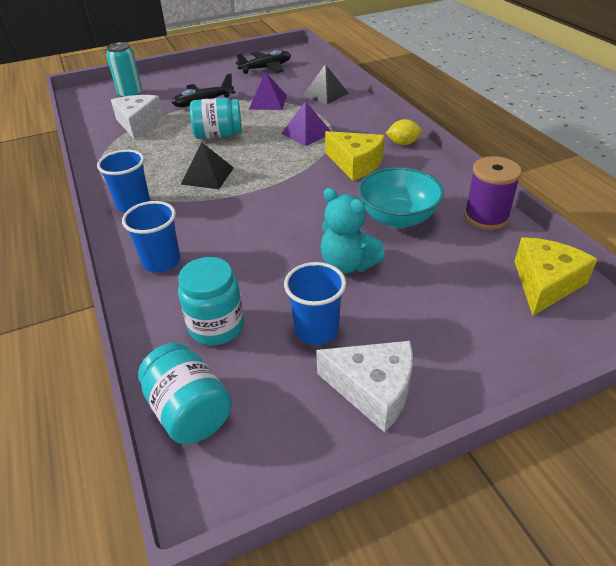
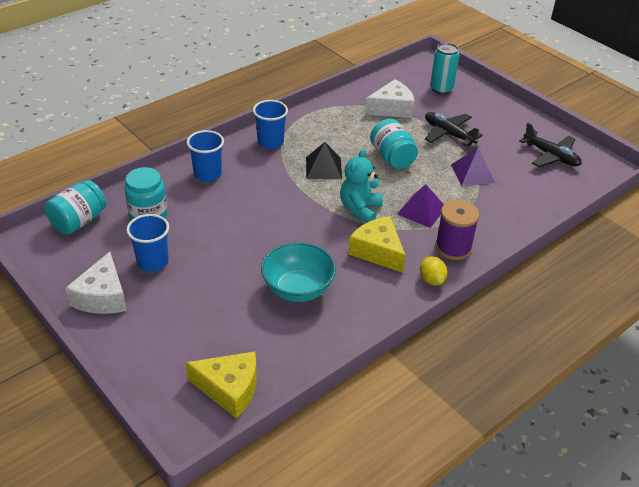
camera: 70 degrees right, 0 degrees up
black pyramid [303,64,349,104] -> none
turquoise teddy bear [320,188,385,274] -> turquoise teddy bear moved to [340,148,384,223]
yellow cheese [325,131,385,181] -> yellow cheese turned 120 degrees clockwise [348,216,406,273]
purple spool [464,156,522,230] -> purple spool moved to [435,200,480,260]

